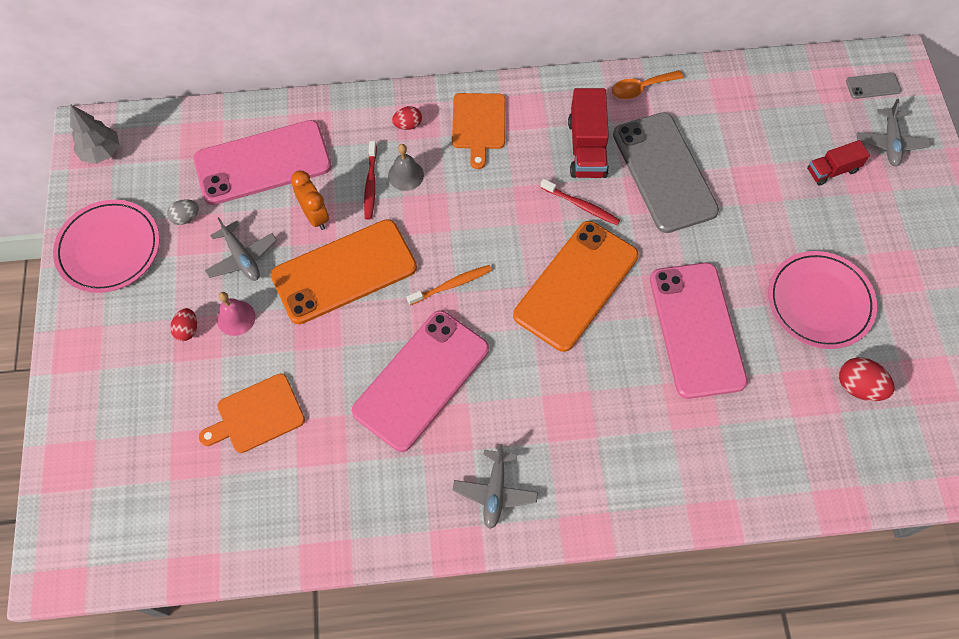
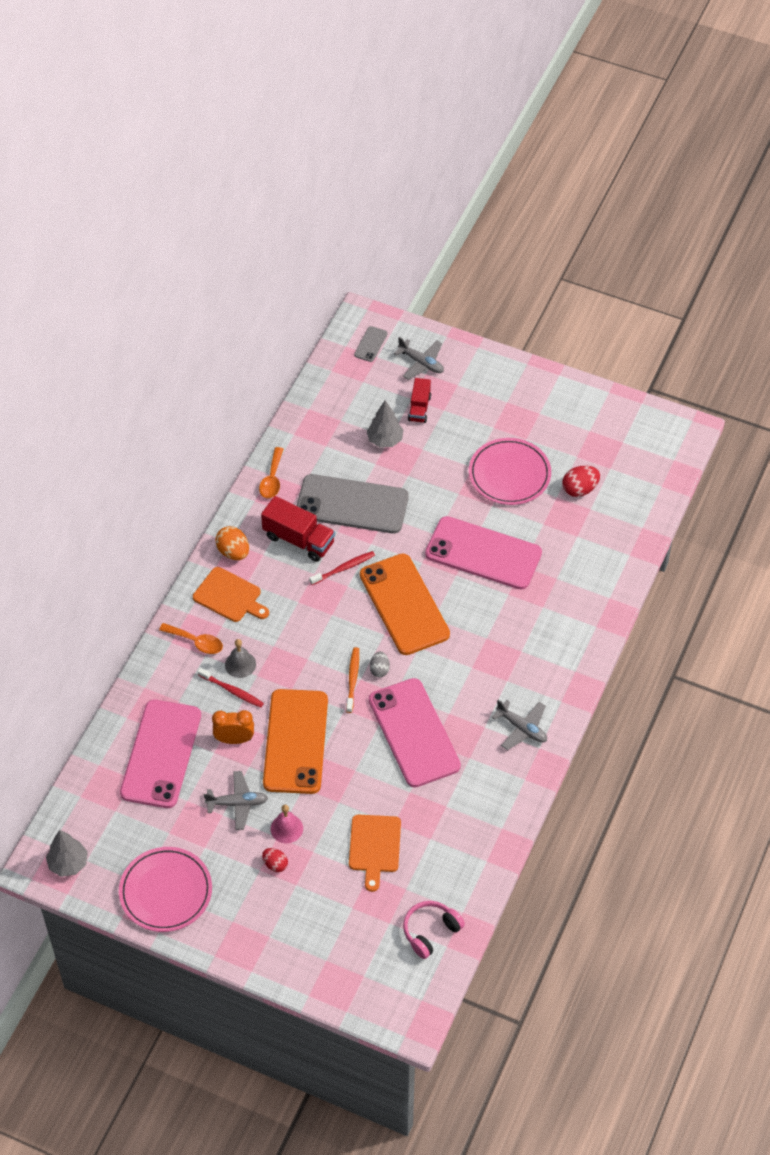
camera: 60 degrees left, 10 degrees down
grey egg [167,199,199,225] -> grey egg moved to [370,651,390,677]
red egg [392,106,422,130] -> orange spoon [159,623,223,654]
none -> orange egg [215,526,249,560]
none -> grey tree [367,400,403,447]
none -> pink headphones [403,901,465,959]

